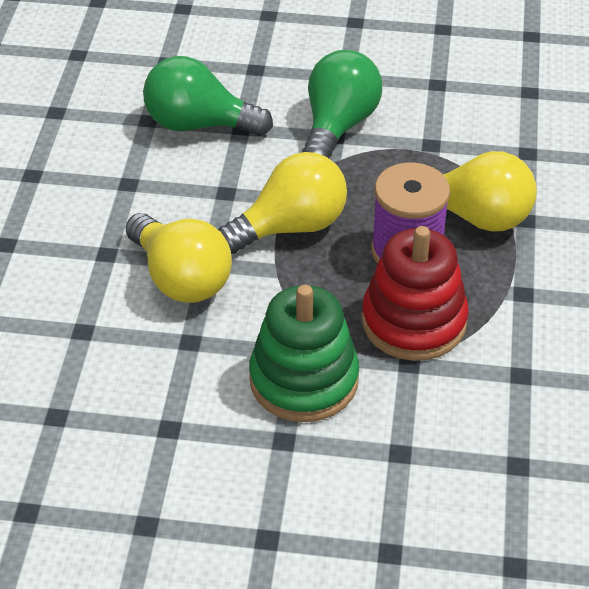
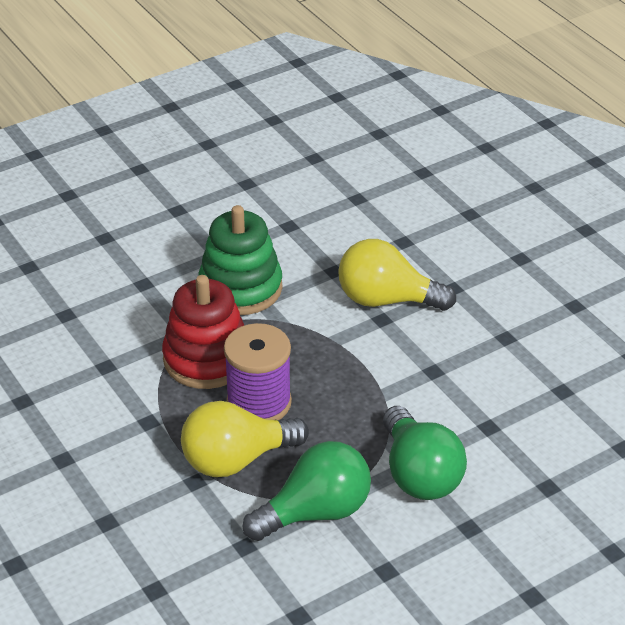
camera: 140 degrees right, 5 degrees down
green light bulb [143,56,273,136] -> green light bulb moved to [243,441,371,541]
yellow light bulb [218,152,347,254] -> none

